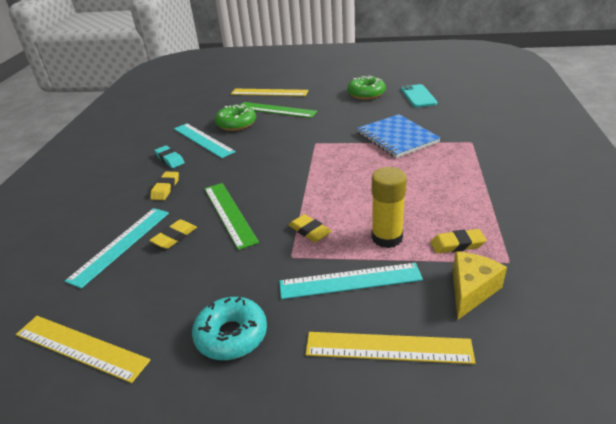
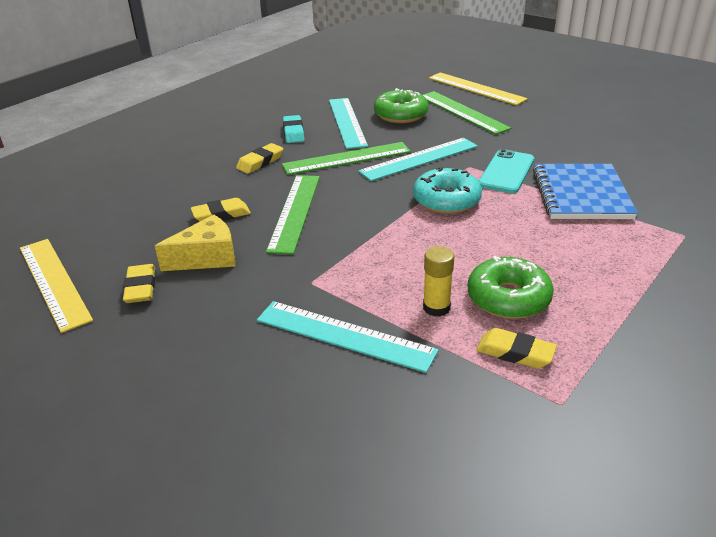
camera: 30 degrees right, 0 degrees up
turquoise ruler [65,208,169,289] -> turquoise ruler moved to [358,138,478,181]
turquoise donut [192,297,267,360] -> turquoise donut moved to [413,167,482,214]
yellow eraser [289,214,332,242] -> yellow eraser moved to [123,264,155,303]
yellow ruler [306,332,475,364] -> none
green donut [347,76,386,100] -> green donut moved to [468,256,554,319]
yellow glue stick [372,167,407,248] -> yellow glue stick [423,246,454,317], size x0.64
turquoise phone [401,84,437,108] -> turquoise phone moved to [479,149,534,193]
yellow cheese [453,251,507,320] -> yellow cheese moved to [155,215,235,271]
none -> green ruler [282,142,411,175]

